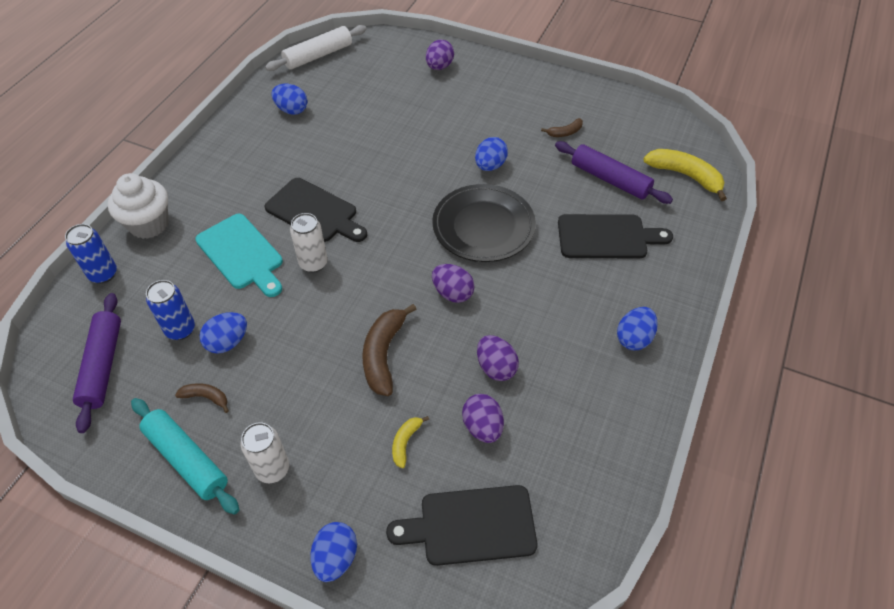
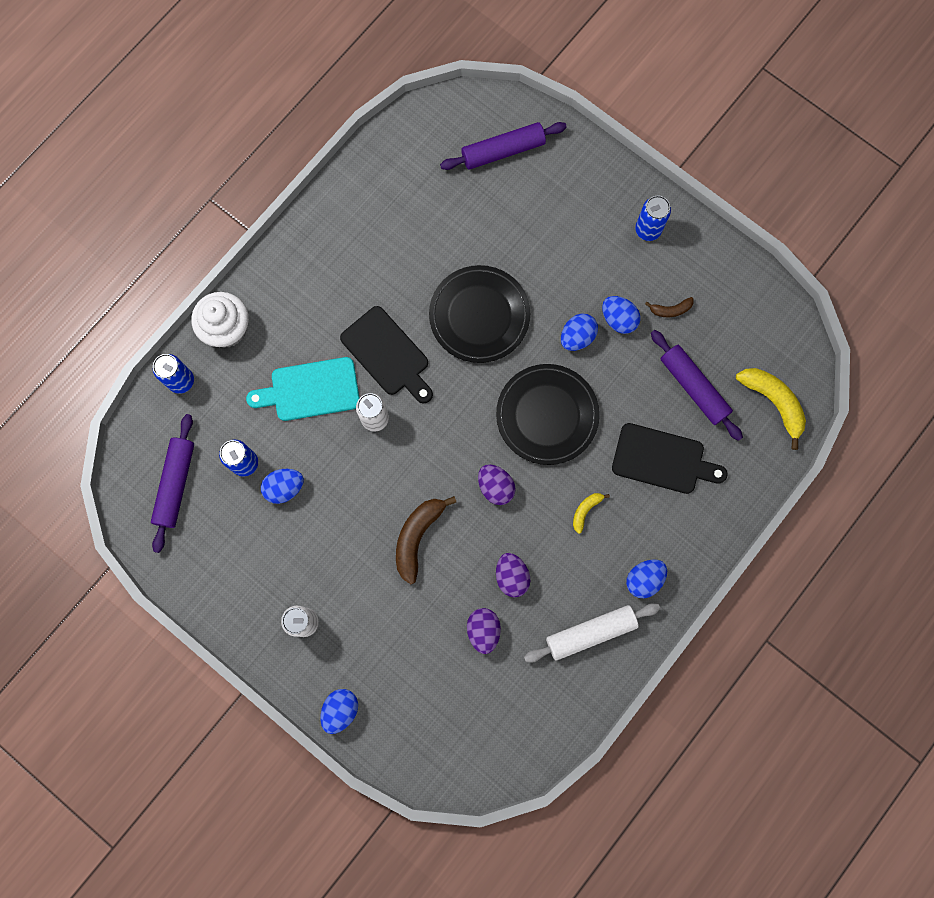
camera: 15 degrees right, 25 degrees up
turquoise rolling pin [131,398,239,514] -> none
brown banana [175,383,229,413] -> none
turquoise cutting board [195,214,283,297] -> turquoise cutting board turned 105 degrees clockwise [246,357,359,421]
white rolling pin [265,25,366,71] -> white rolling pin moved to [524,603,660,662]
blue egg [271,84,308,115] -> blue egg moved to [602,296,640,334]
black cutting board [386,485,537,566] -> none
yellow banana [392,416,429,468] -> yellow banana moved to [573,493,610,534]
purple egg [426,40,454,70] -> none
none -> black plate [429,265,530,363]
none -> purple rolling pin [440,122,567,170]
none -> blue can [635,196,671,241]

